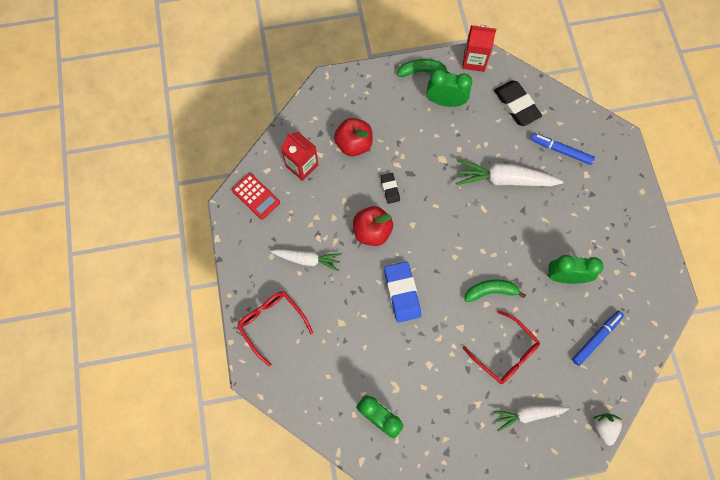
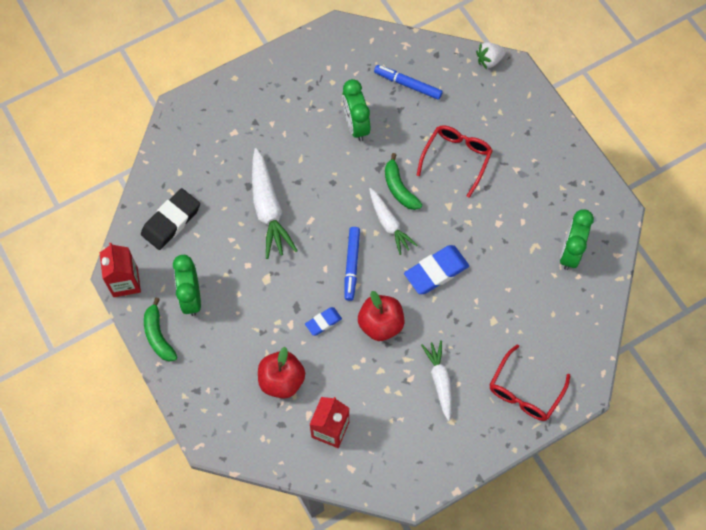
camera: 110 degrees left, 5 degrees down
red calculator [232,173,280,219] -> none
black eraser [380,173,400,204] -> blue eraser [305,307,342,336]
white carrot [493,405,569,431] -> white carrot moved to [369,188,417,255]
blue marker [530,133,595,165] -> blue marker moved to [344,227,360,301]

